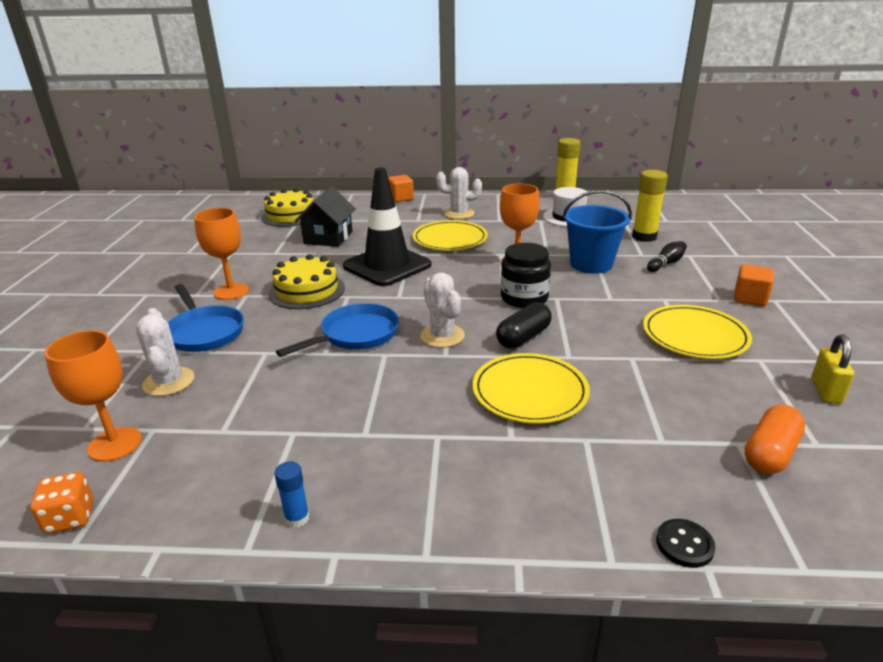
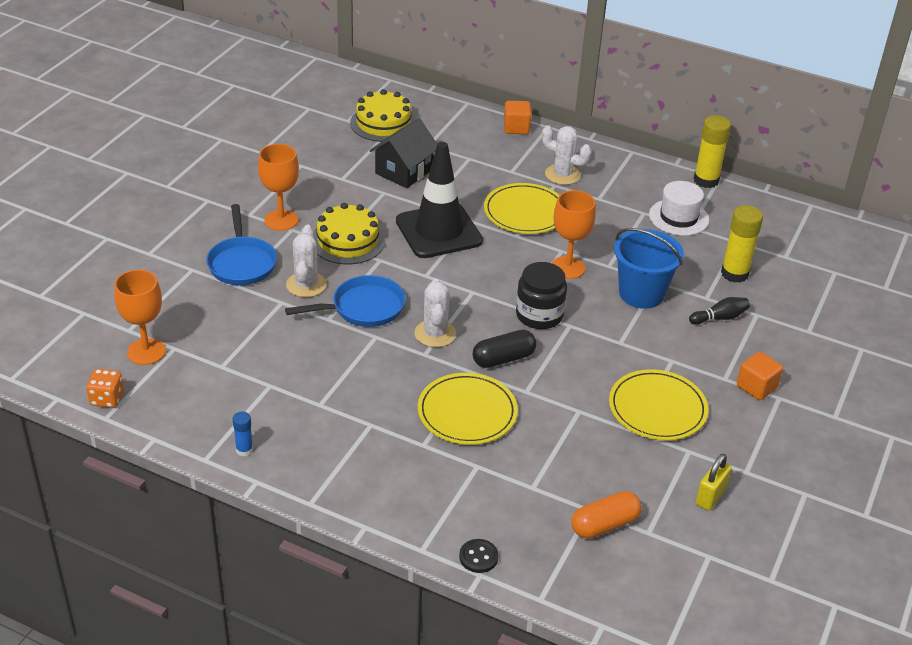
camera: 20 degrees right, 10 degrees up
white cactus [136,308,194,396] -> white cactus moved to [286,225,327,297]

